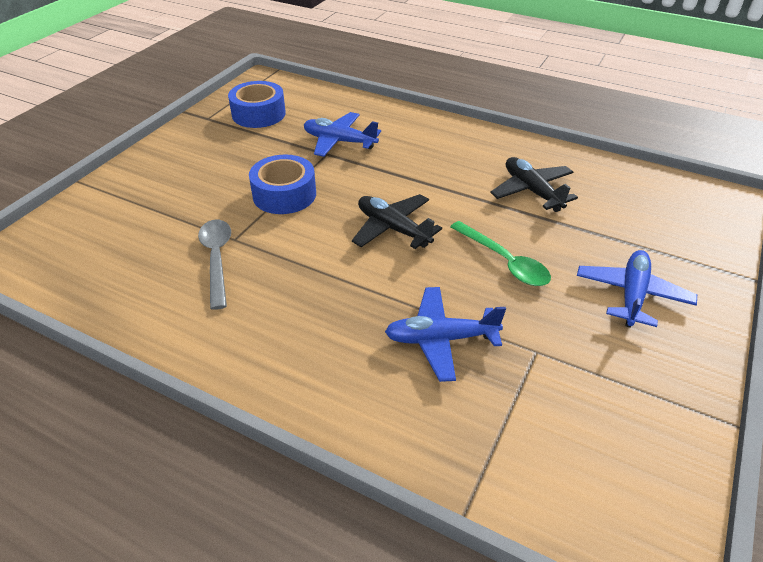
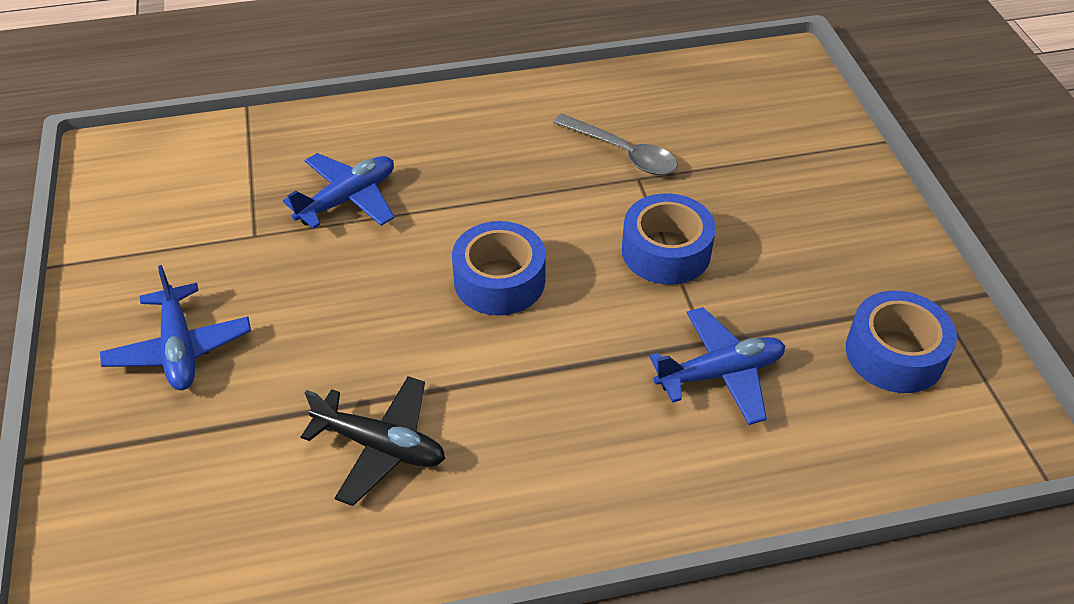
camera: 140 degrees right, 5 degrees up
black plane [352,194,442,249] -> blue tape [452,221,546,316]
green spoon [450,221,551,286] -> none

